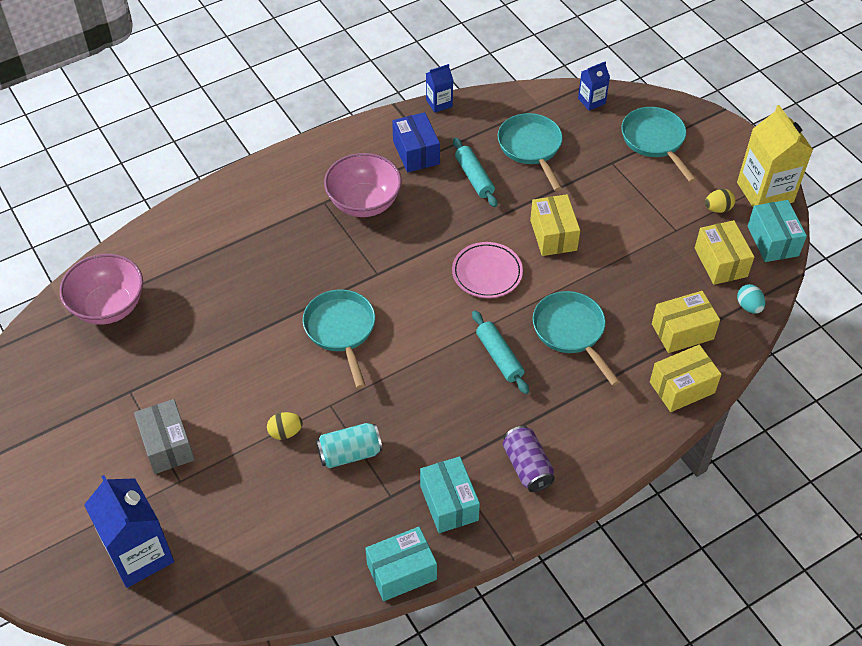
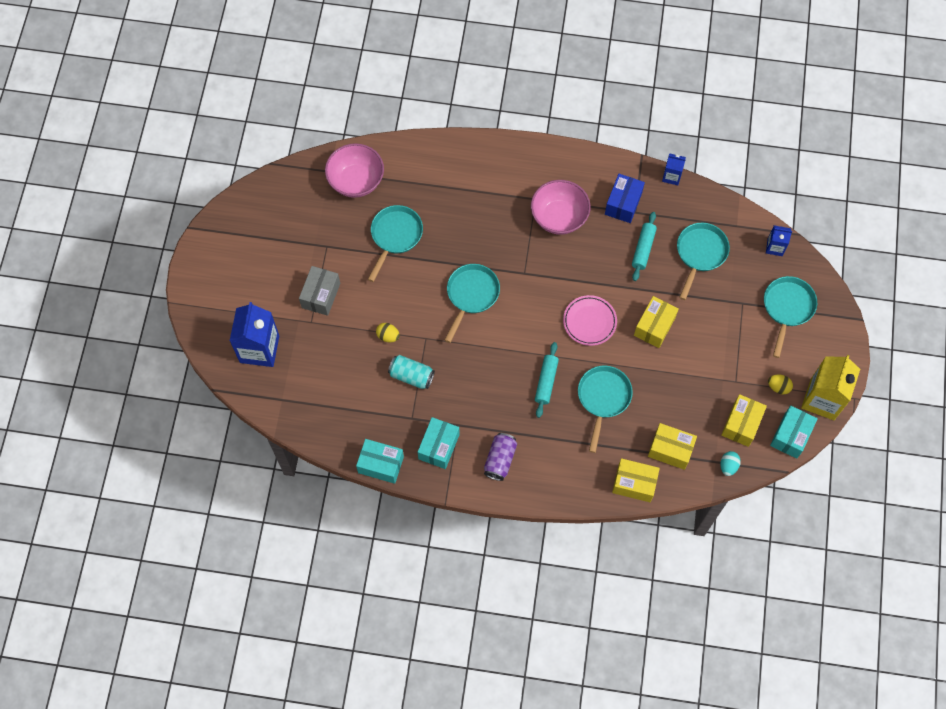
camera: 40 degrees right, 15 degrees up
none -> turquoise pan [368,205,423,282]

